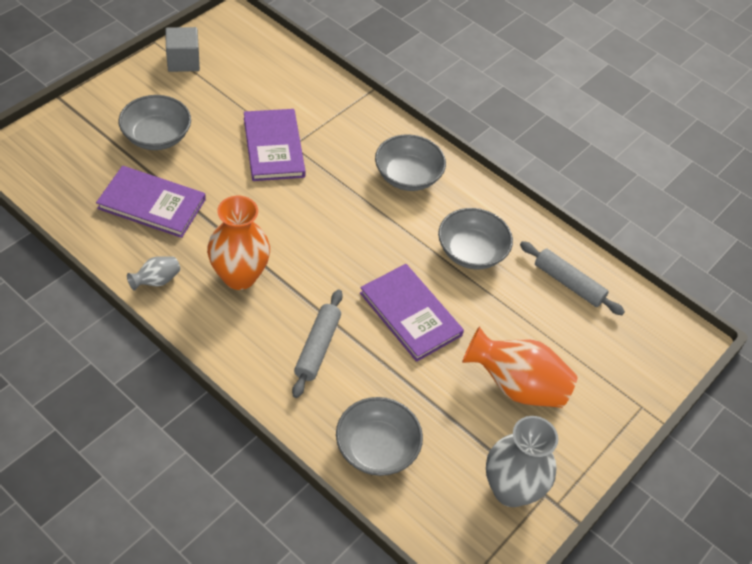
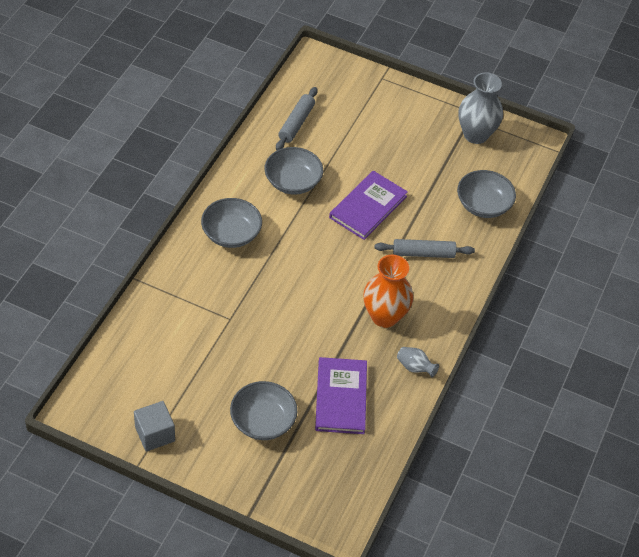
camera: 105 degrees left, 0 degrees up
purple book [244,109,306,181] -> none
orange vase [462,327,578,408] -> none

